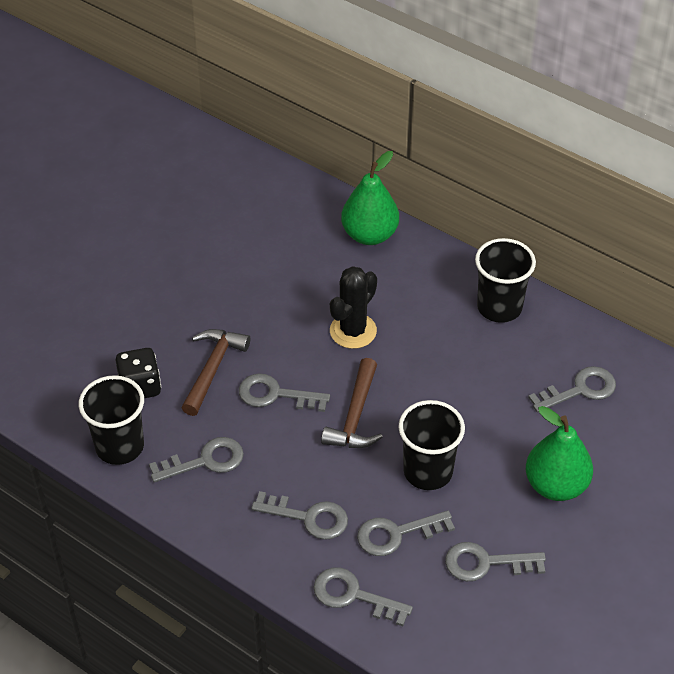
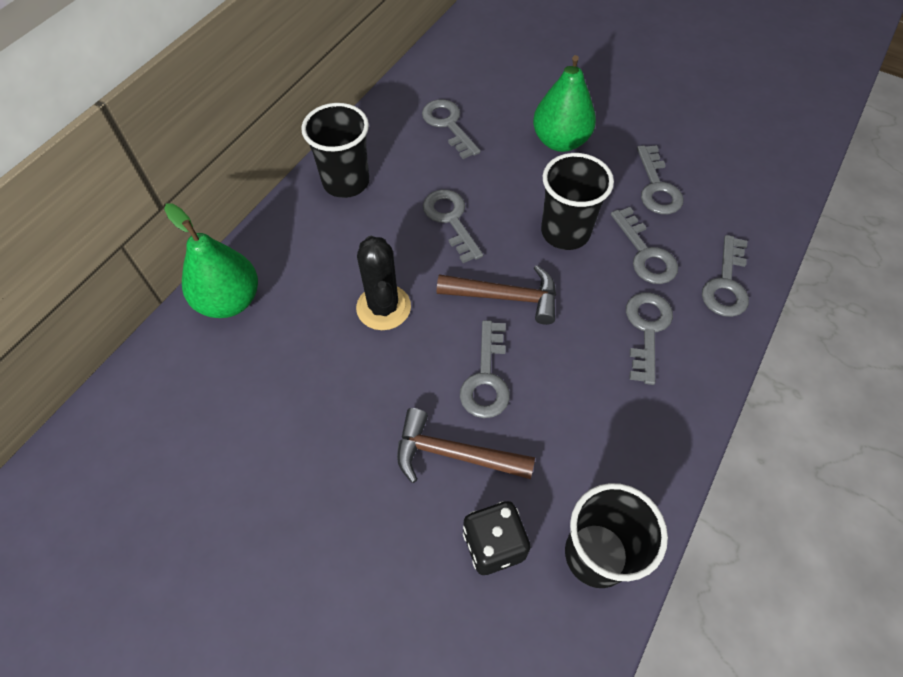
camera: 95 degrees left, 10 degrees up
grey key [149,437,244,482] -> grey key moved to [423,190,483,263]
black cactus [330,266,377,349] -> black cactus turned 45 degrees clockwise [356,236,411,330]

